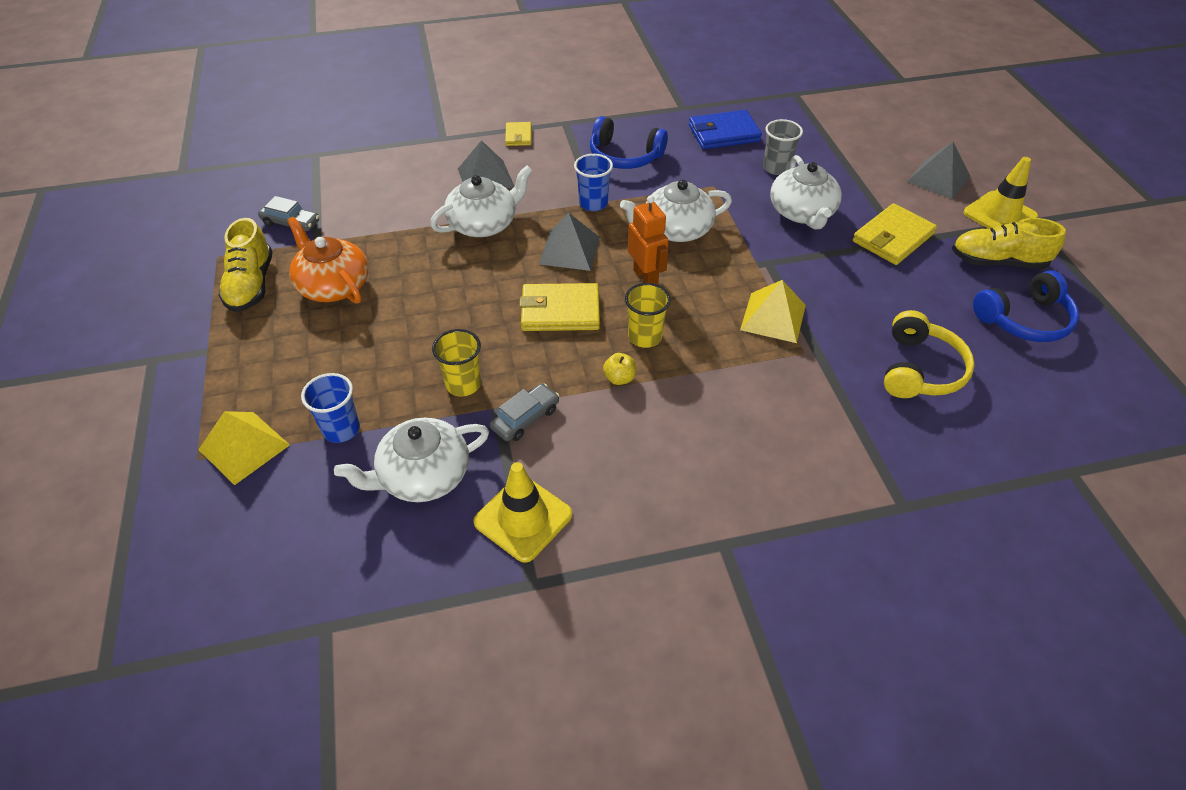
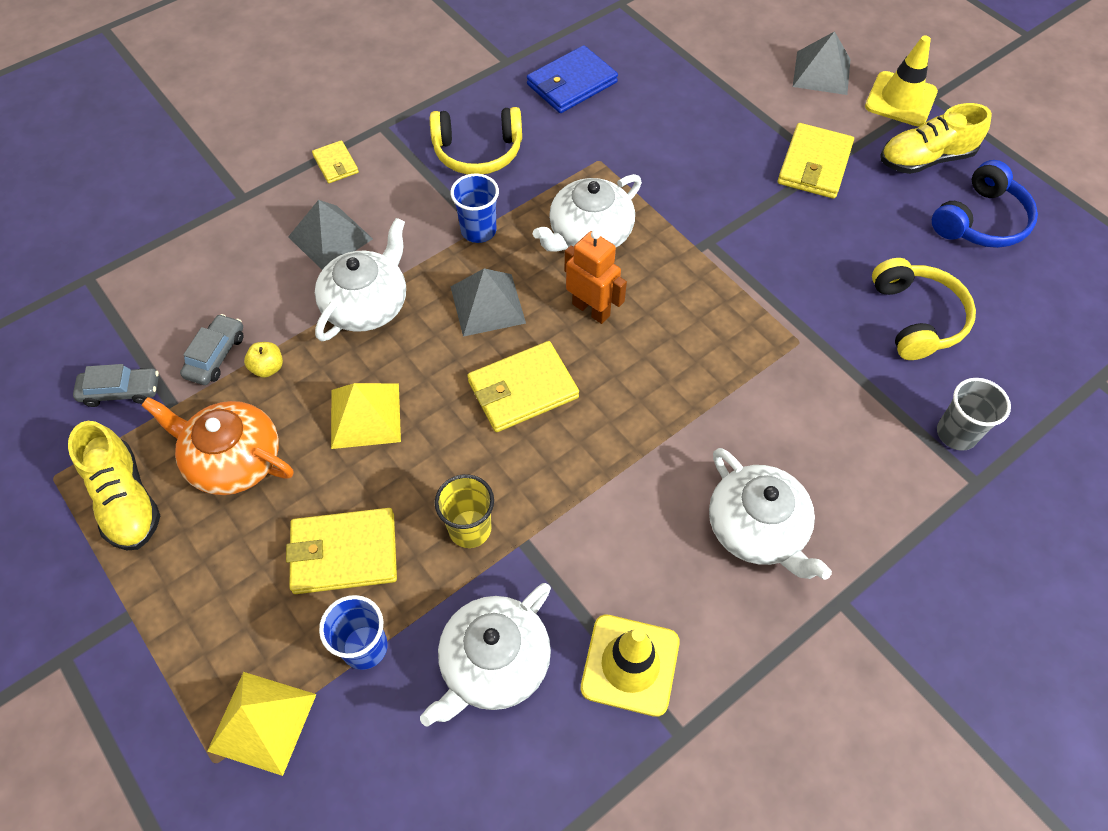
camera: 25 degrees left, 10 degrees up
grey car [490,384,559,441] -> grey car moved to [180,314,243,385]
blue headphones [590,116,668,169] -> yellow headphones [430,107,522,175]
yellow apple [603,353,636,385] -> yellow apple moved to [244,342,283,378]
yellow cup [625,283,671,348] -> none
yellow pyramid [740,280,806,343] -> yellow pyramid moved to [331,383,401,449]
grey cup [763,119,803,175] -> grey cup moved to [937,378,1011,451]
white teapot [770,155,842,229] -> white teapot moved to [709,448,832,579]
none -> yellow wallet [286,508,397,594]

